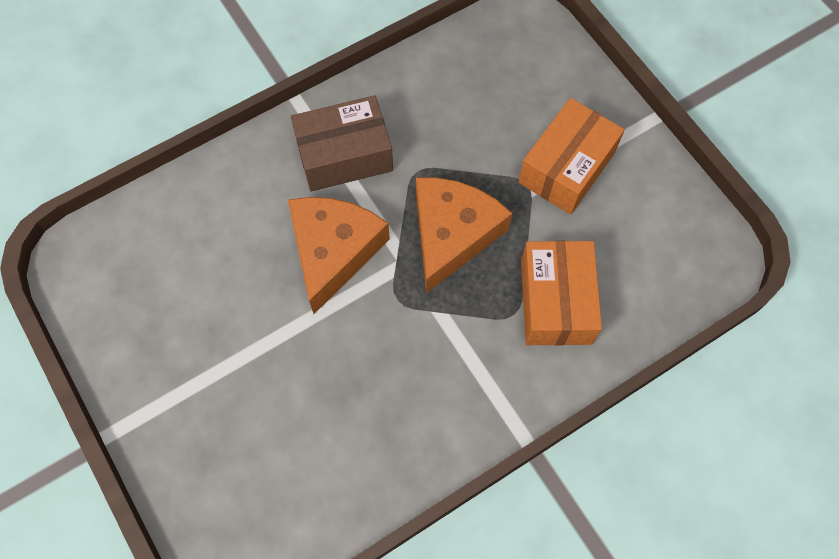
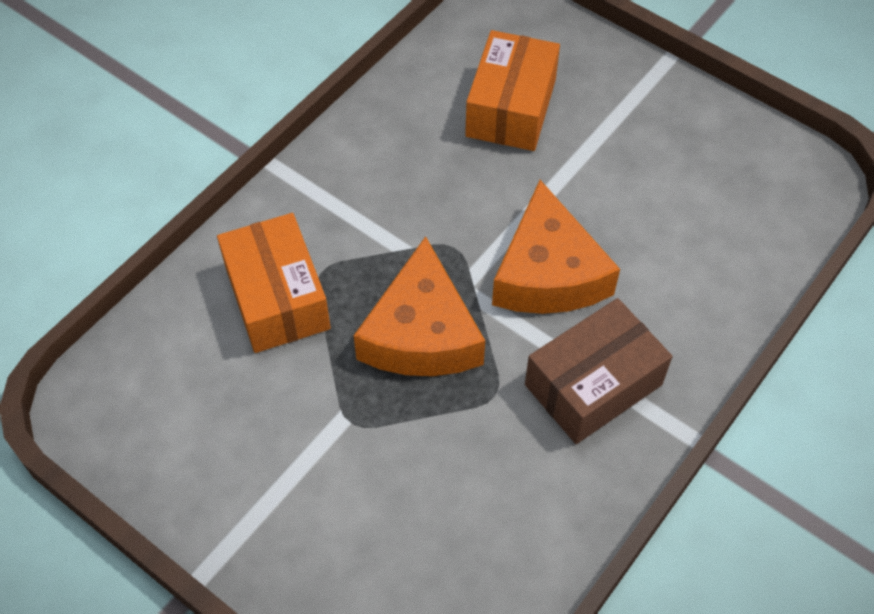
camera: 160 degrees right, 10 degrees down
orange box [518,98,625,215] -> orange box moved to [465,30,560,151]

